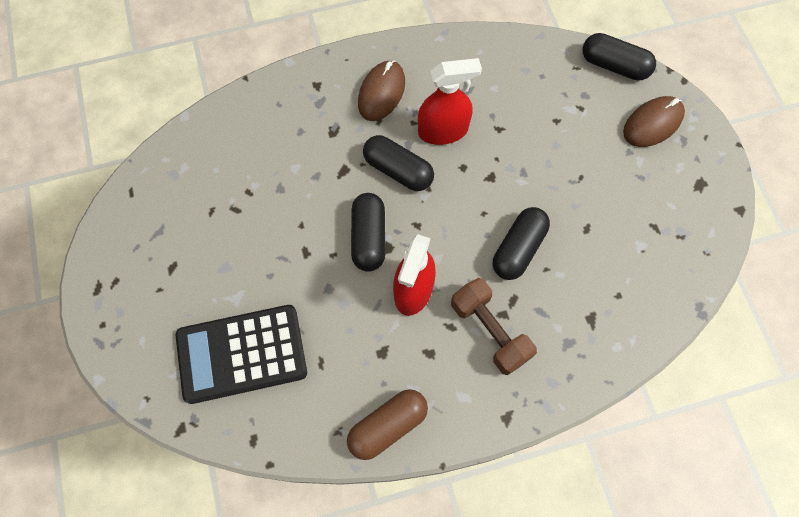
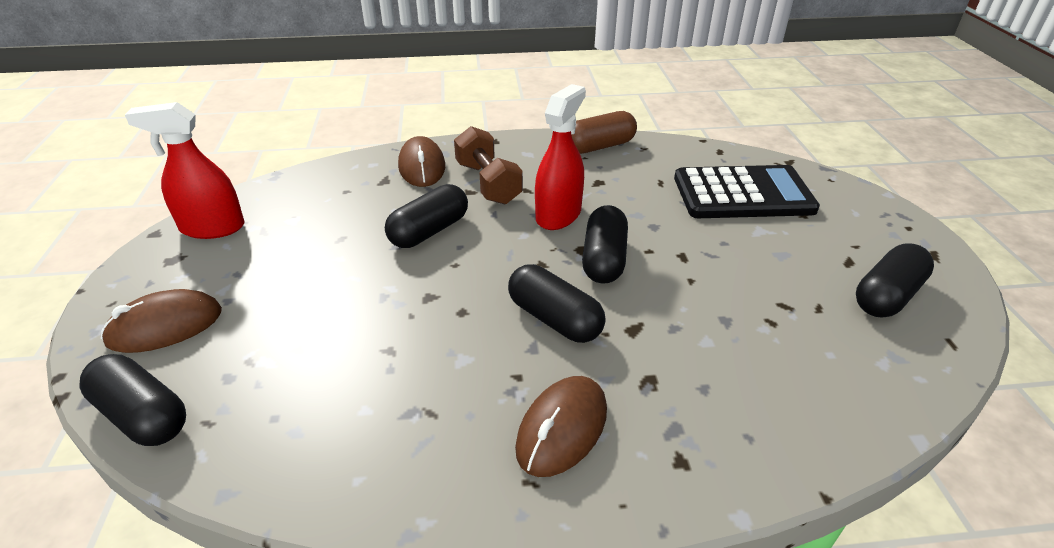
camera: 170 degrees left, 30 degrees down
red spray bottle [418,58,482,145] -> red spray bottle moved to [125,102,245,239]
none -> brown mouse [398,136,445,187]
none -> black capsule [856,243,934,317]

